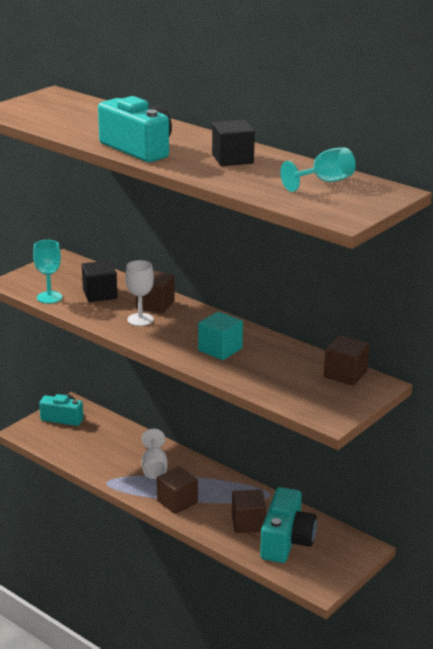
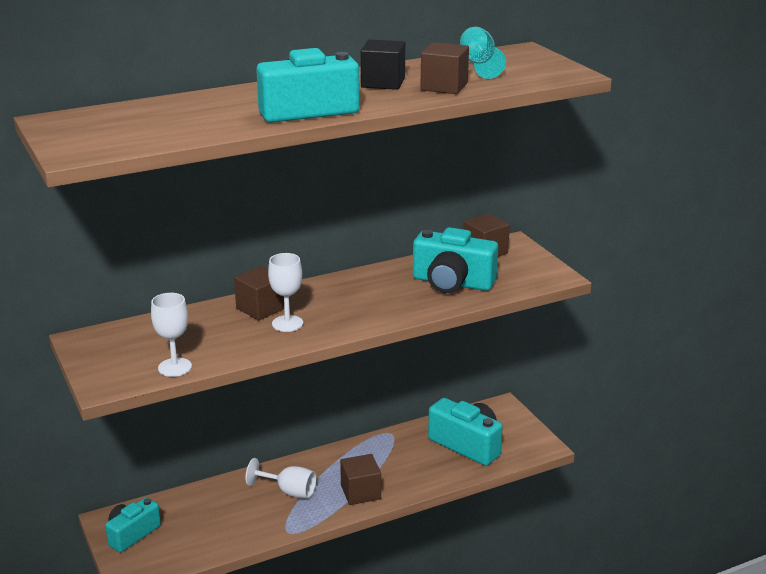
camera: 65 degrees left, 0 degrees up
turquoise goblet [33,240,62,304] -> white goblet [151,293,192,377]
black cube [82,260,117,302] -> none
turquoise cube [198,311,243,360] -> none
brown cube [232,489,266,533] -> brown cube moved to [420,42,469,94]
none -> turquoise camera [413,227,498,293]

